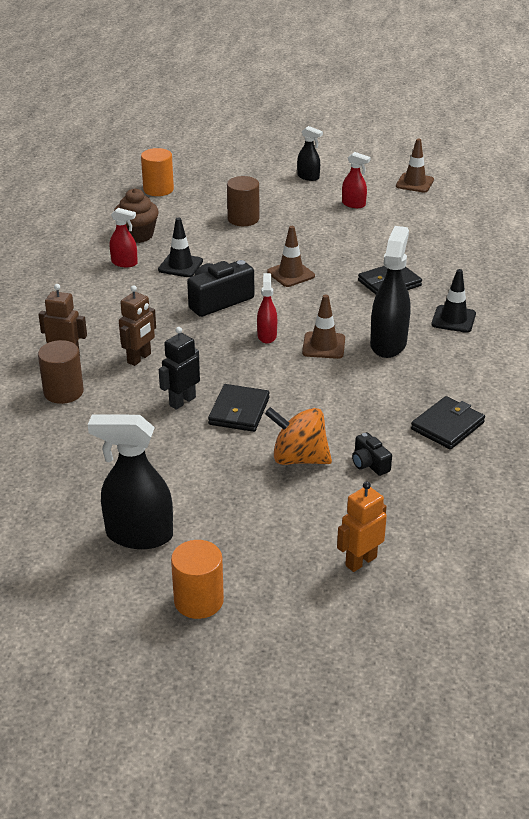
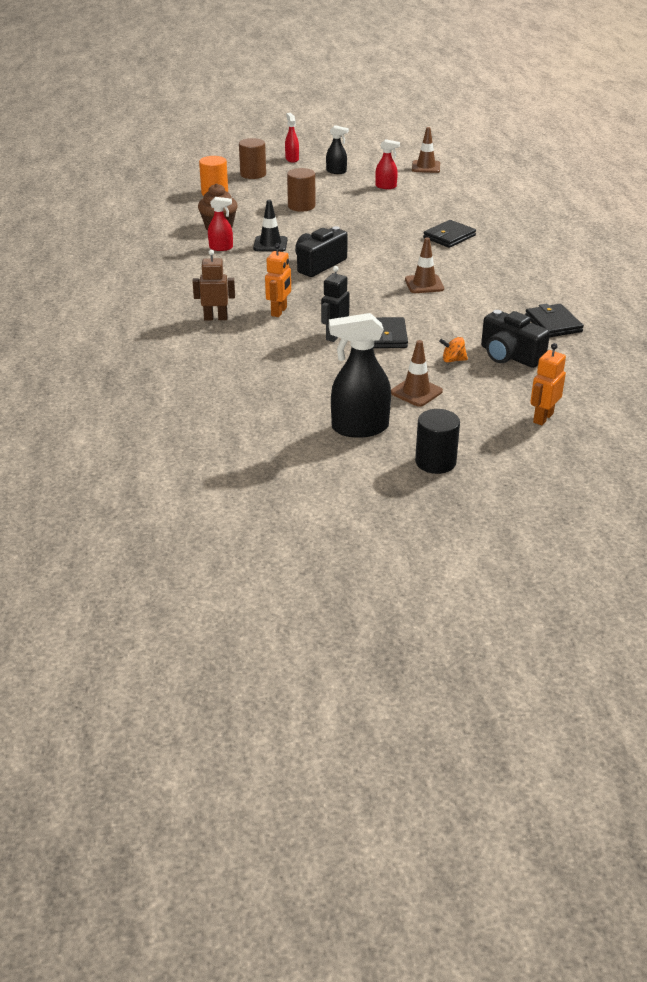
camera: 15 degrees left, 0 degrees up
brown cylinder [38,340,84,404] -> brown cylinder moved to [239,138,266,179]
brown robot [119,285,156,366] -> orange robot [265,243,291,317]
orange cylinder [171,540,224,619] -> black cylinder [415,409,460,474]
red spray bottle [257,273,277,344] -> red spray bottle moved to [285,113,299,163]
orange spinning top [265,407,332,465] -> orange spinning top [439,337,468,363], size x0.52
brown traffic cone [267,226,315,287] -> brown traffic cone moved to [391,340,443,407]
black camera [352,432,392,476] -> black camera [481,310,550,368], size x1.86
black spray bottle [370,226,411,358] -> none
black wallet [411,396,485,450] -> black wallet turned 45 degrees counterclockwise [525,304,584,337]
black traffic cone [431,269,476,333] -> none

